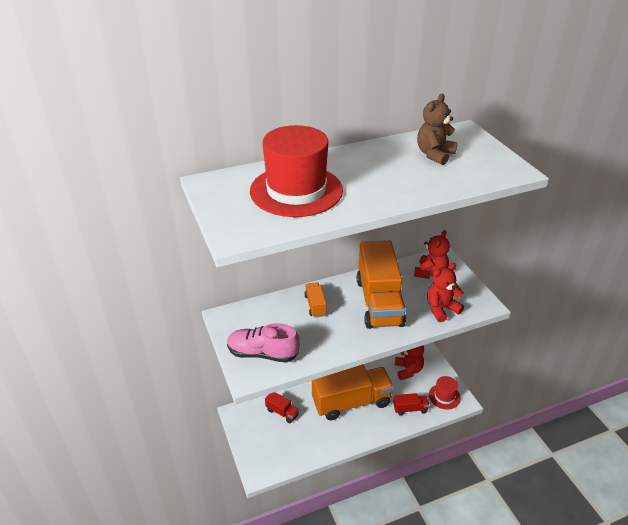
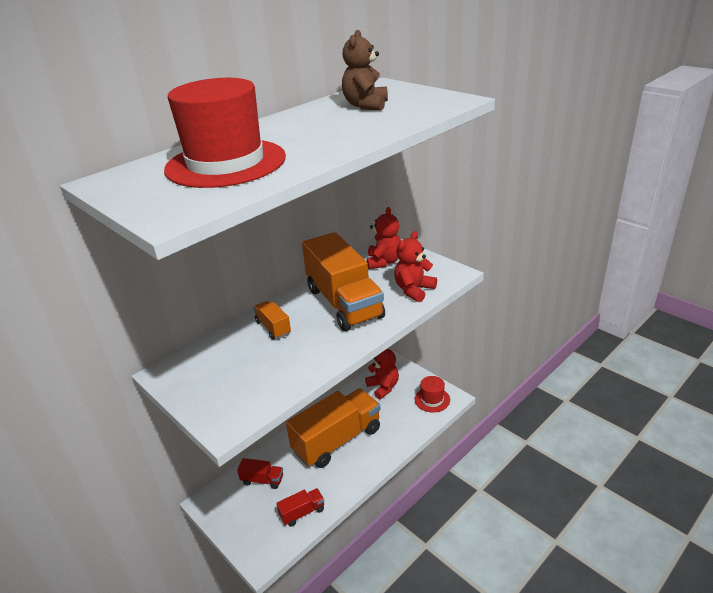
camera: 20 degrees left, 5 degrees down
pink shoe [227,323,300,363] -> none
red truck [393,393,429,416] -> red truck moved to [276,488,324,527]

